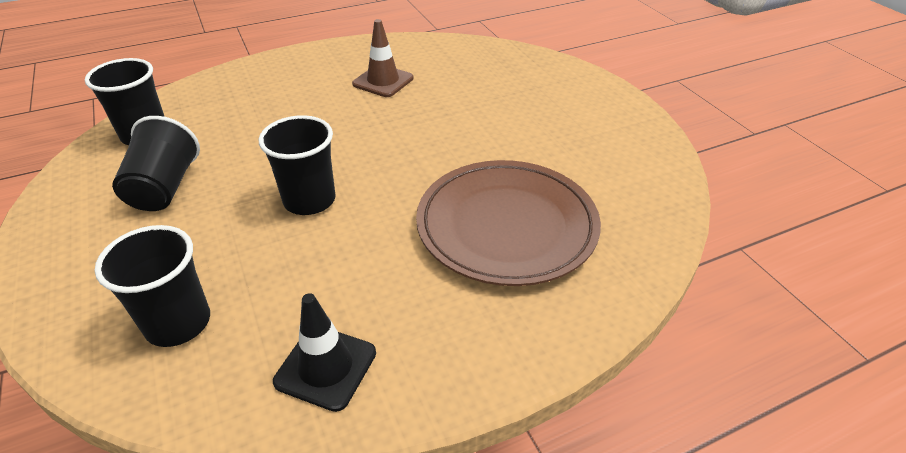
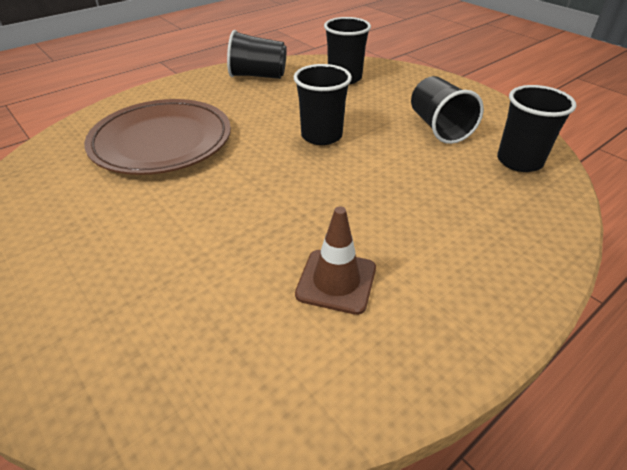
camera: 165 degrees right, 0 degrees up
black traffic cone [273,293,376,412] -> black cup [227,30,287,79]

